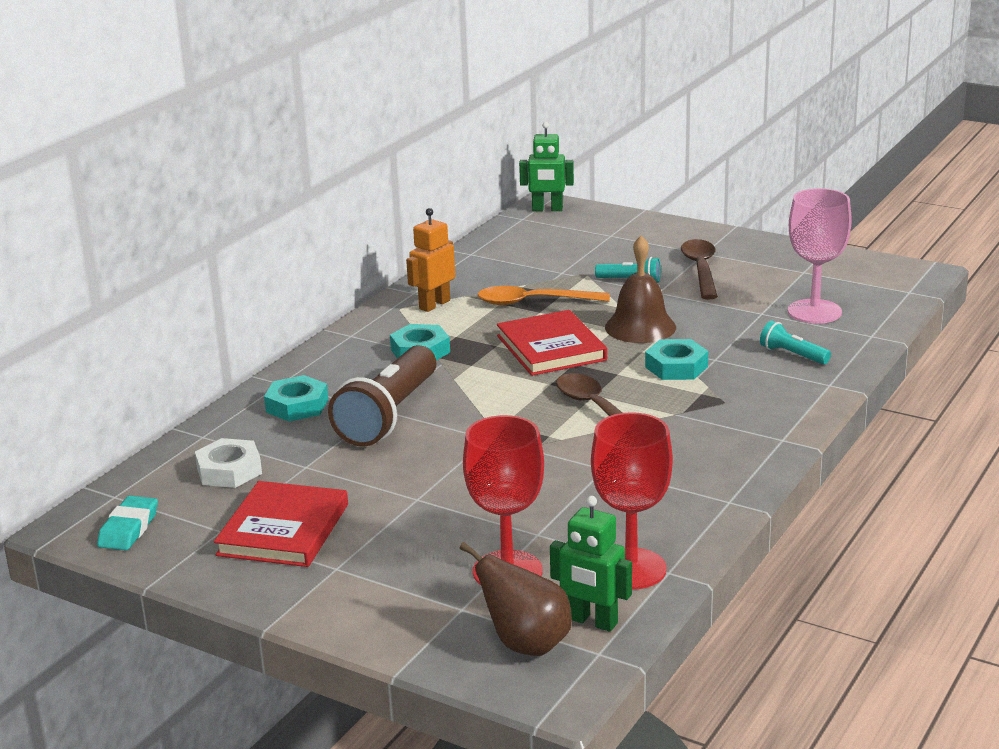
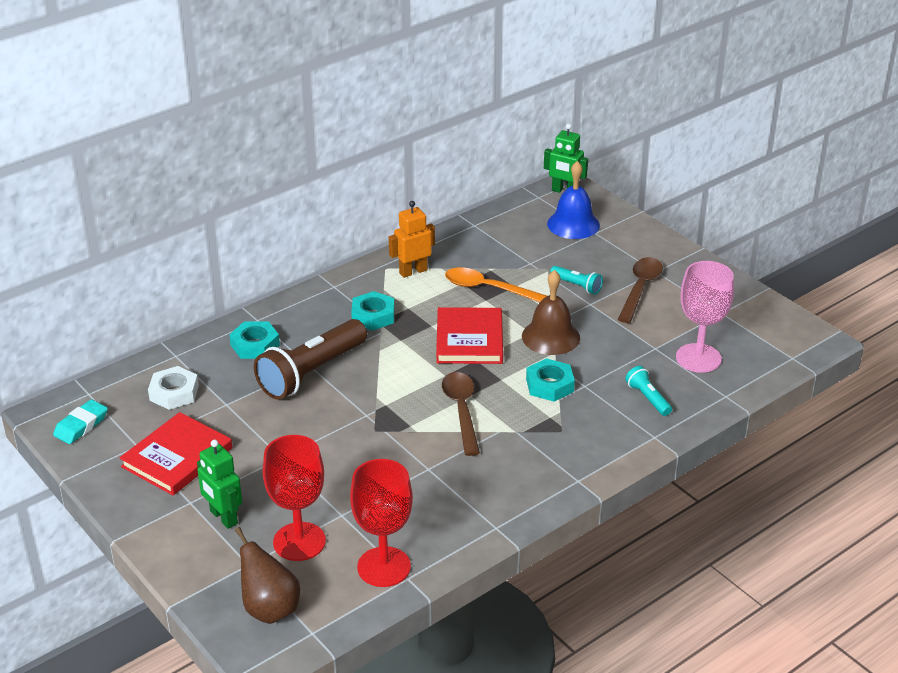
camera: 20 degrees right, 10 degrees up
green robot [550,496,632,632] -> green robot moved to [197,440,242,529]
none -> blue bell [547,161,600,239]

